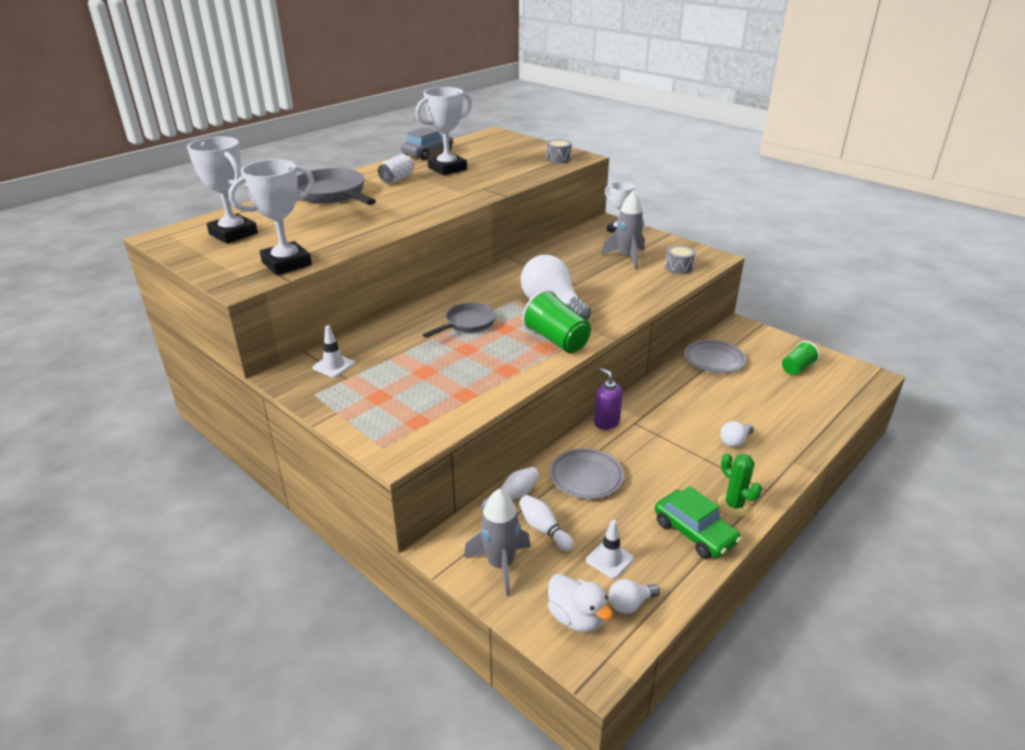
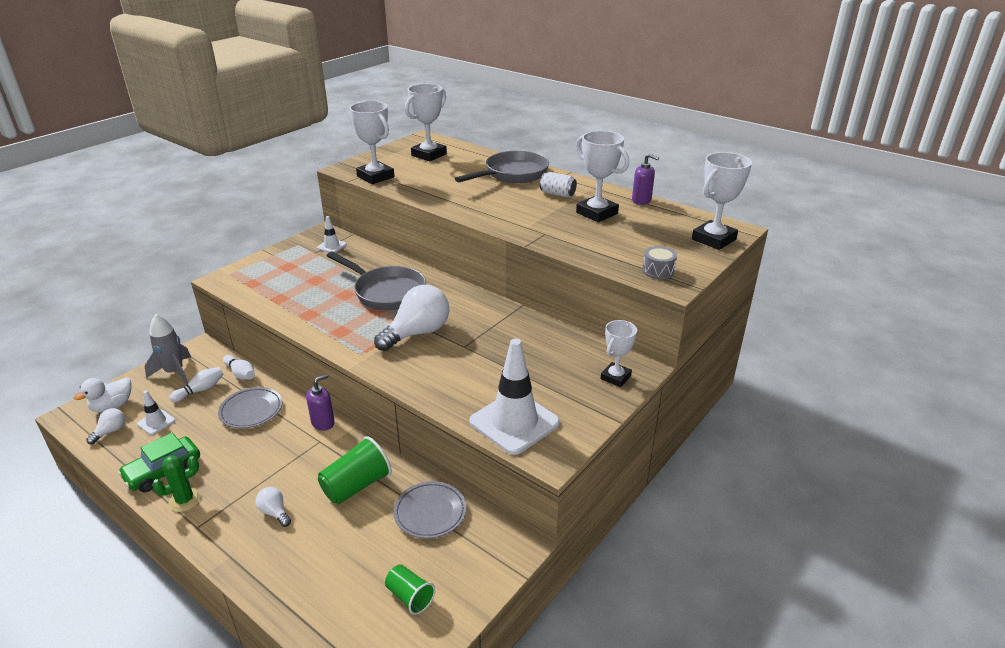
camera: 85 degrees right, 0 degrees up
grey car [401,127,453,160] -> purple soap dispenser [632,154,659,205]
grey pan [422,303,496,338] -> grey pan [327,251,426,310], size x1.64
green cup [522,290,591,353] -> green cup moved to [318,436,392,505]
grey rocket [601,191,645,269] -> none
white light bulb [609,579,660,614] -> white light bulb turned 60 degrees clockwise [86,408,125,444]
grey drum [665,245,696,274] -> white traffic cone [470,339,560,455]
none -> white trophy [692,152,752,250]

